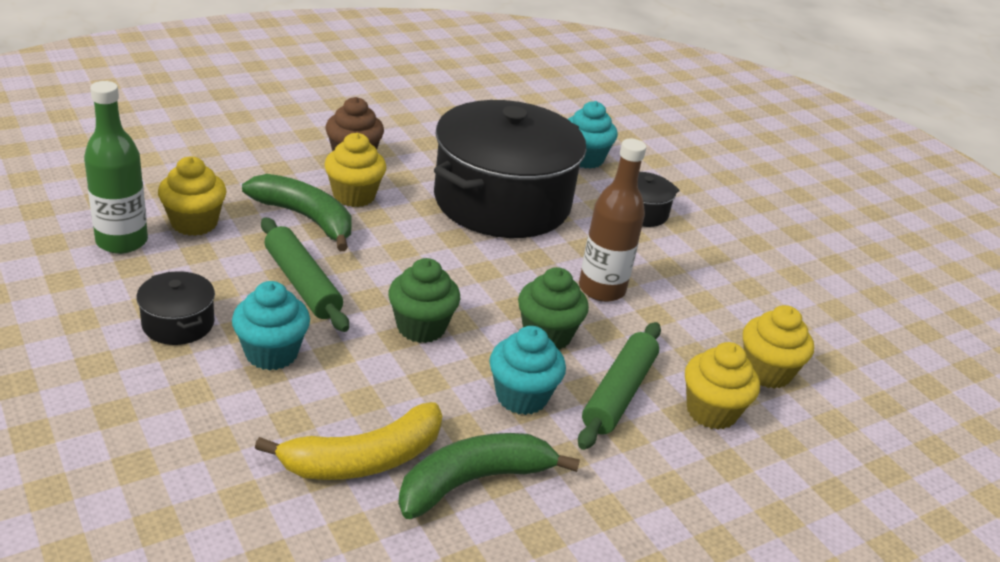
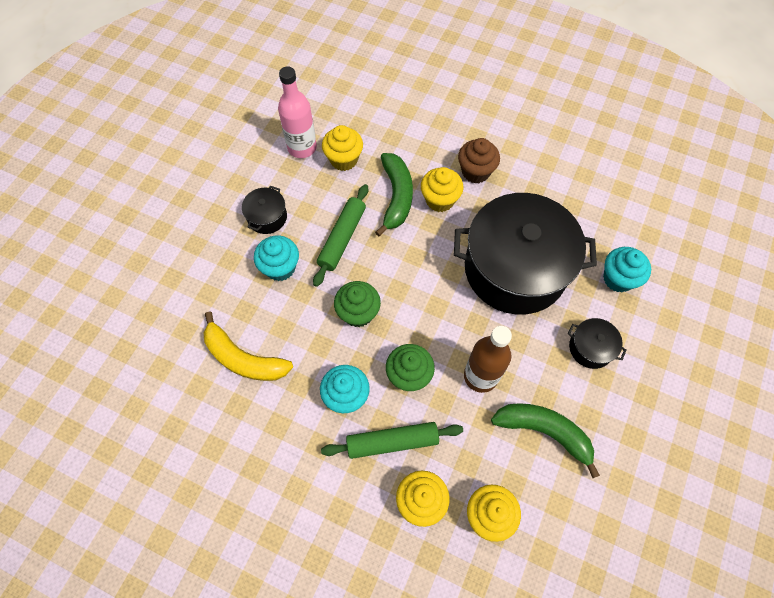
camera: 60 degrees right, 30 degrees up
green bottle [84,81,148,254] -> pink bottle [278,66,317,158]
green banana [398,433,580,519] -> green banana moved to [491,403,600,478]

